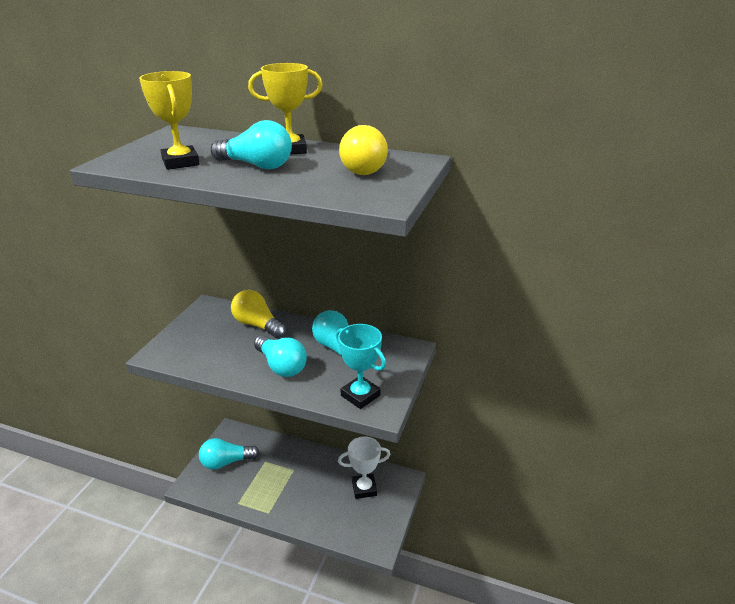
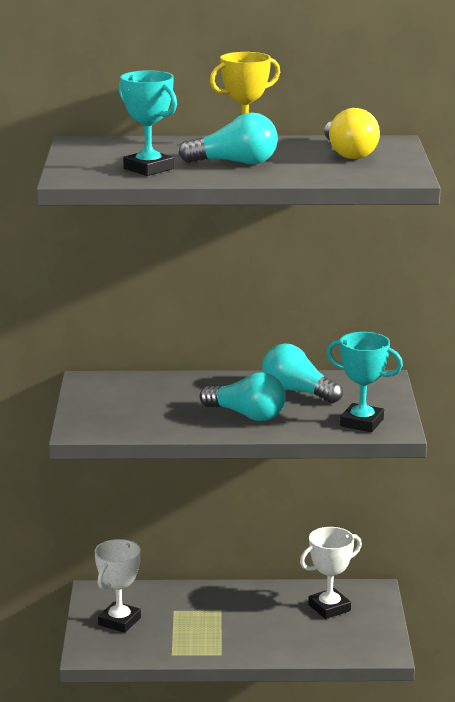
camera: 20 degrees left, 10 degrees down
yellow trophy [139,71,200,170] -> turquoise trophy [118,70,177,176]
turquoise light bulb [199,438,260,470] -> white trophy [95,539,141,633]
yellow light bulb [231,290,286,339] -> none

